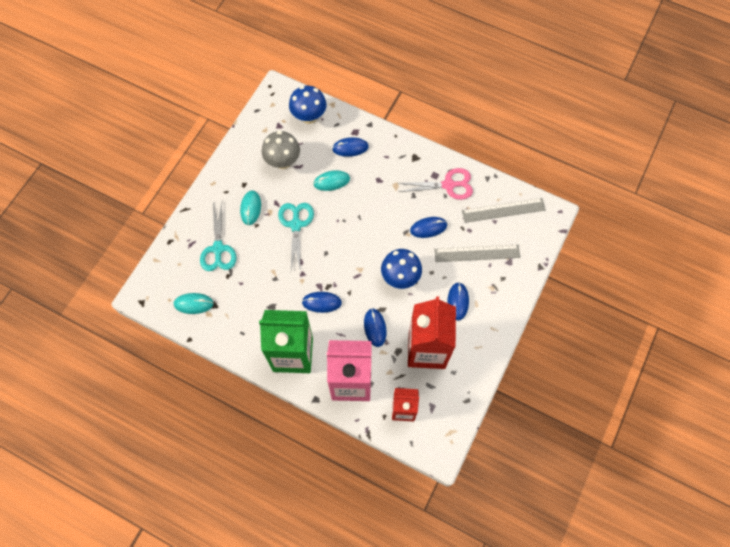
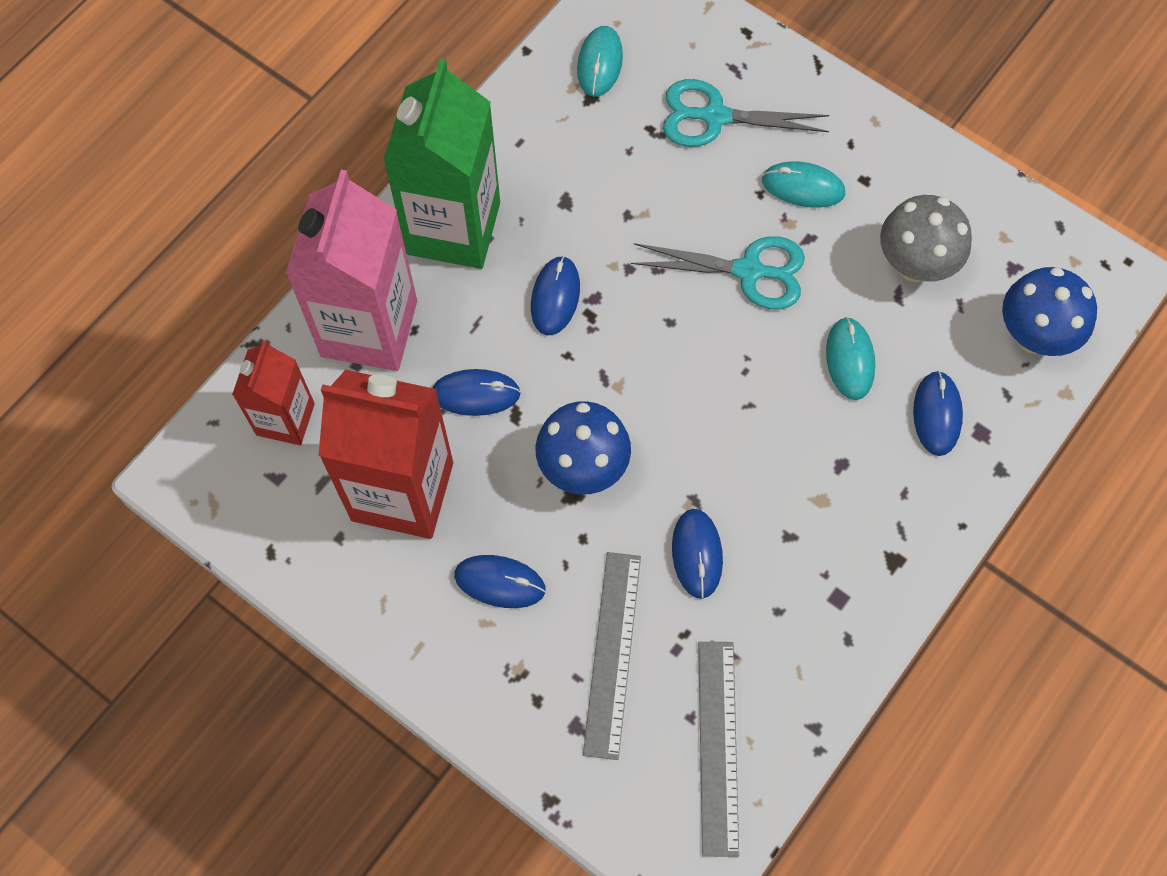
camera: 100 degrees right, 0 degrees up
pink scissors [398,168,473,200] -> none

